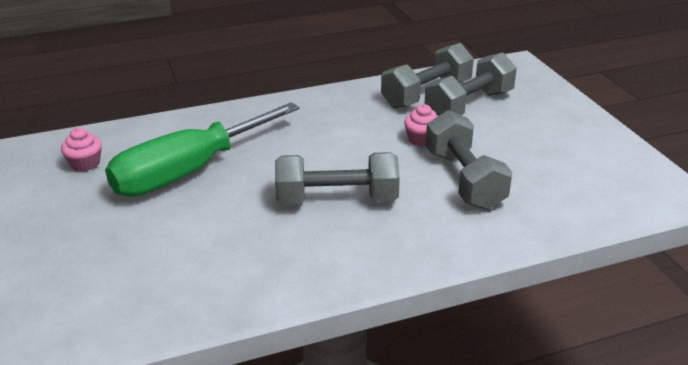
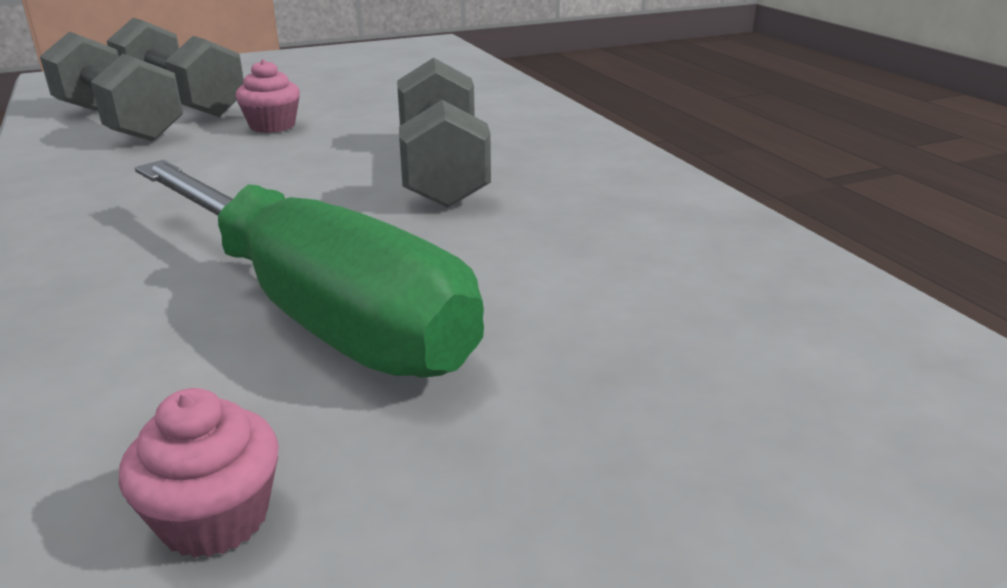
camera: 95 degrees left, 5 degrees down
grey dumbbell [426,110,512,210] -> none

